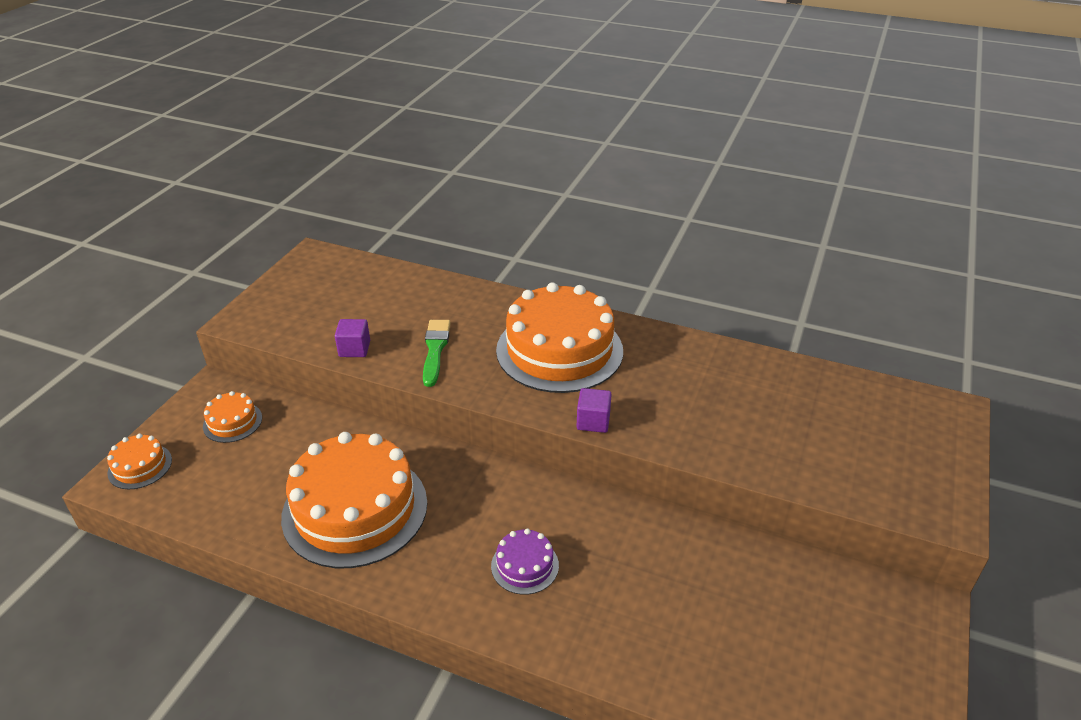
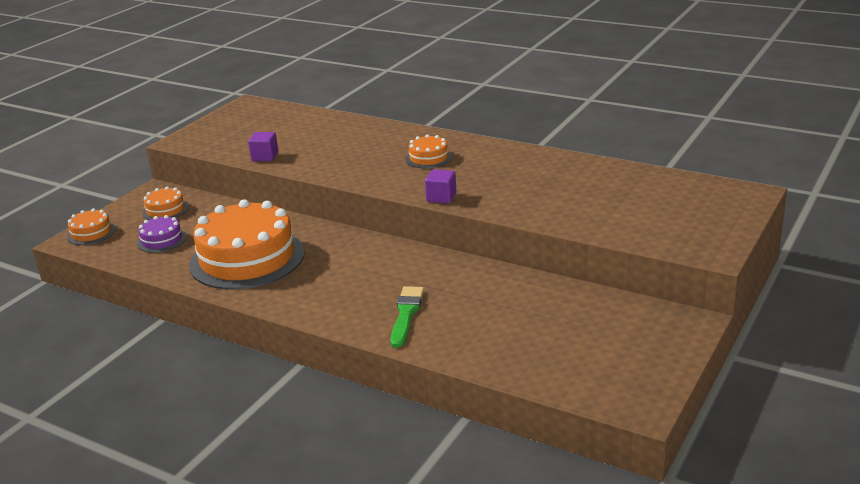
camera: 10 degrees right, 10 degrees down
green brush [423,320,451,387] -> green brush moved to [390,286,424,348]
purple cake [491,528,559,595] -> purple cake moved to [137,215,186,253]
orange cake [496,282,623,393] -> orange cake [406,134,452,168], size x0.44

